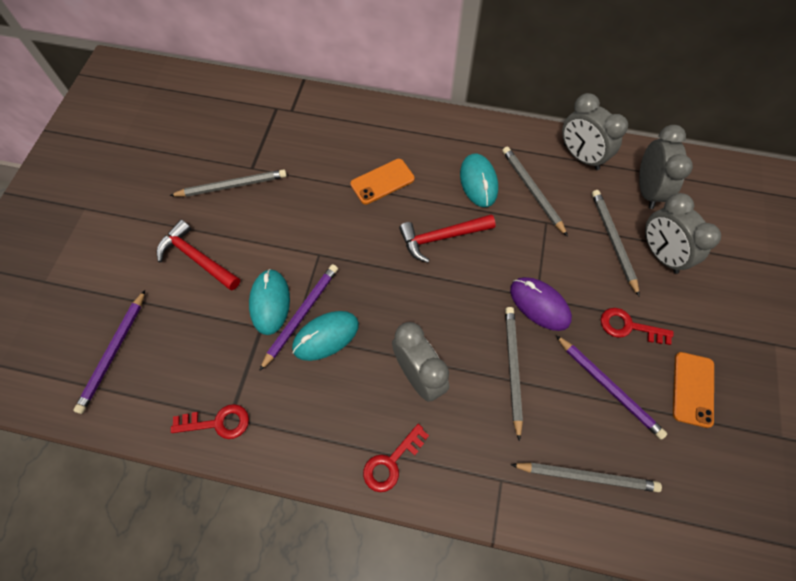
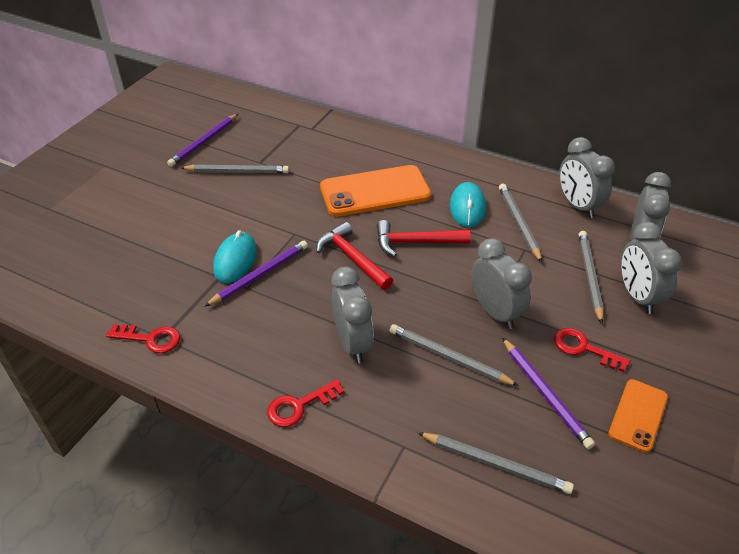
camera: 15 degrees right, 20 degrees down
purple pencil [73,290,145,414] -> purple pencil moved to [167,114,238,167]
red hammer [157,220,240,291] -> red hammer moved to [316,222,393,290]
turquoise mouse [292,311,359,361] -> none
orange phone [350,159,415,204] -> orange phone [320,165,431,217], size x1.78
grey pencil [505,307,523,441] -> grey pencil turned 75 degrees counterclockwise [389,324,519,386]
purple mouse [510,277,572,331] -> grey clock [471,238,532,329]

